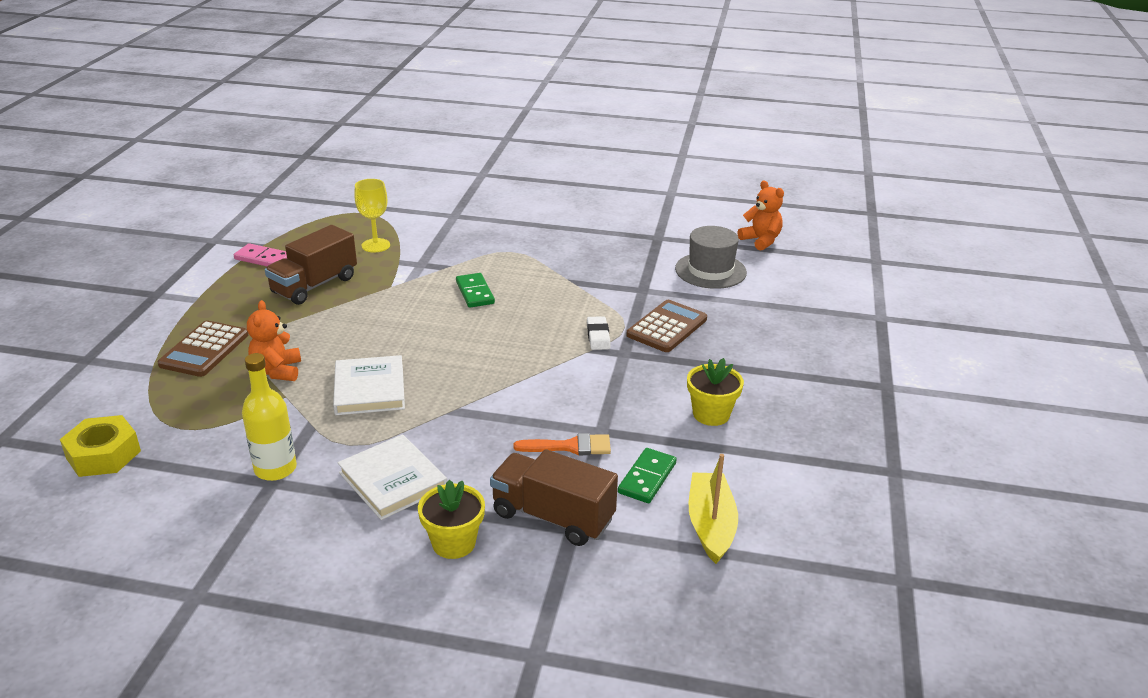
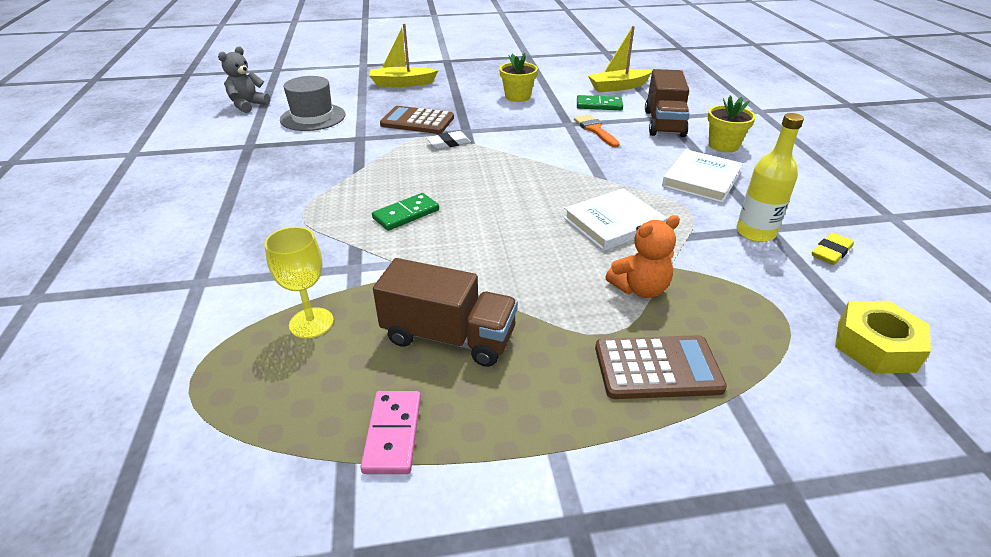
camera: 110 degrees left, 5 degrees up
orange teddy bear [738,180,784,251] -> grey teddy bear [218,46,270,113]
none -> yellow boat [369,23,438,87]
none -> yellow eraser [812,233,854,265]

